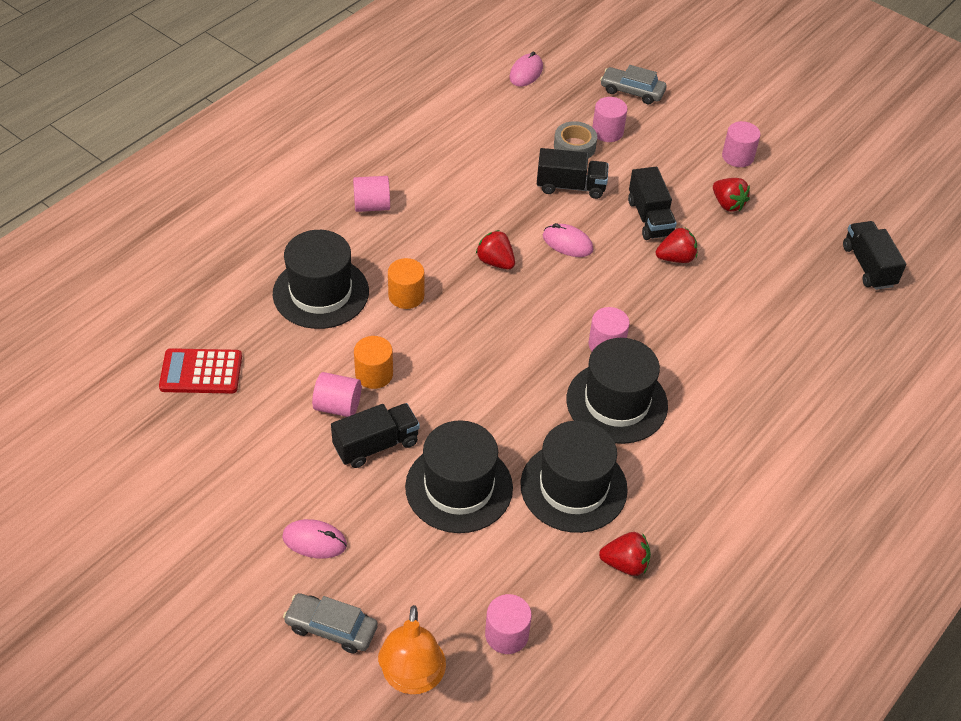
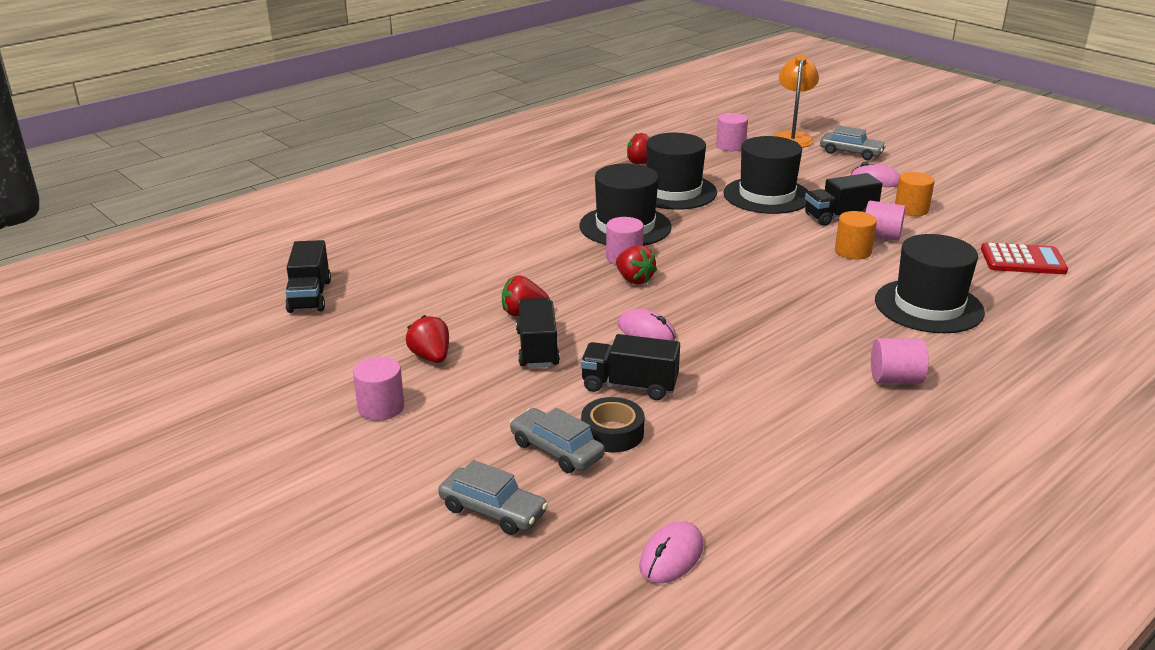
camera: 170 degrees left, 20 degrees down
orange cylinder [388,258,424,309] -> orange cylinder moved to [895,172,935,216]
red strawberry [476,230,515,269] -> red strawberry moved to [616,245,657,285]
grey tape [554,121,597,158] -> black tape [581,397,645,453]
pink cylinder [592,97,627,142] -> grey car [510,408,605,473]

